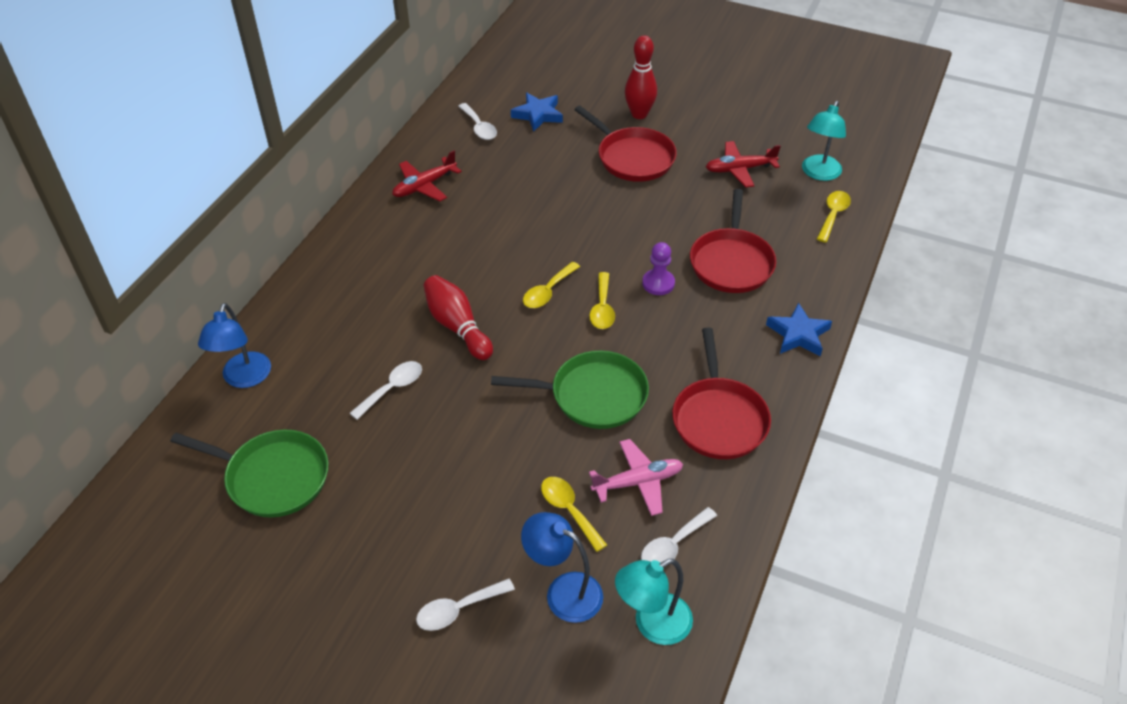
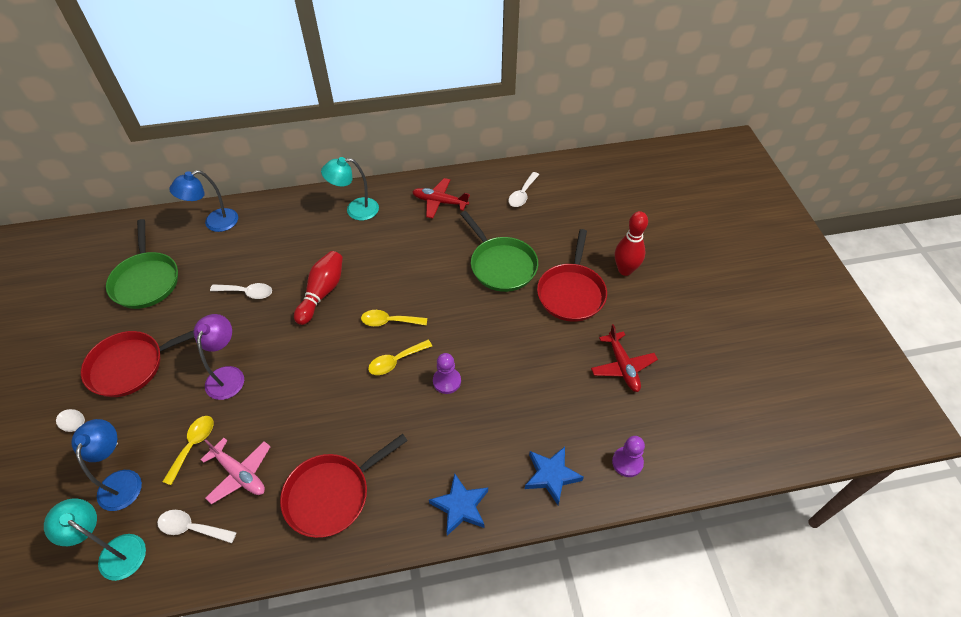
camera: 55 degrees right, 5 degrees up
green pan [491,350,649,429] -> green pan moved to [460,211,538,292]
blue star [511,93,563,132] -> blue star moved to [525,447,584,505]
red pan [690,189,776,293] -> red pan moved to [81,330,194,397]
red plane [706,141,781,187] -> red plane turned 150 degrees counterclockwise [591,324,658,392]
turquoise lamp [802,101,846,181] -> turquoise lamp moved to [321,157,379,220]
yellow spoon [817,191,851,242] -> purple pawn [612,436,645,477]
none -> purple lamp [194,314,244,400]

